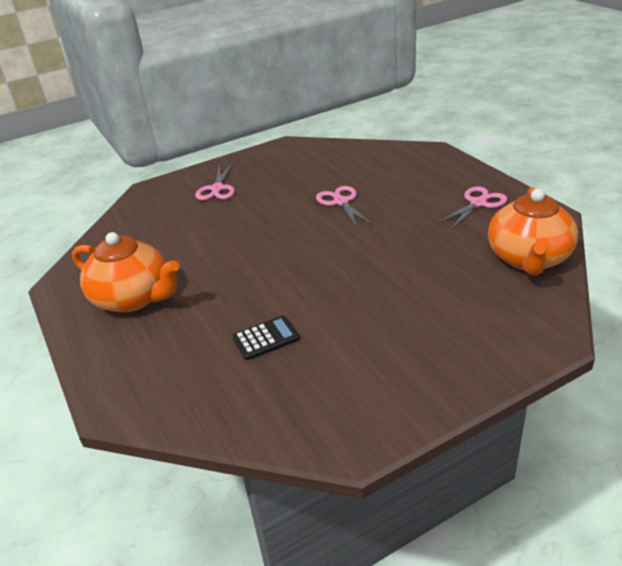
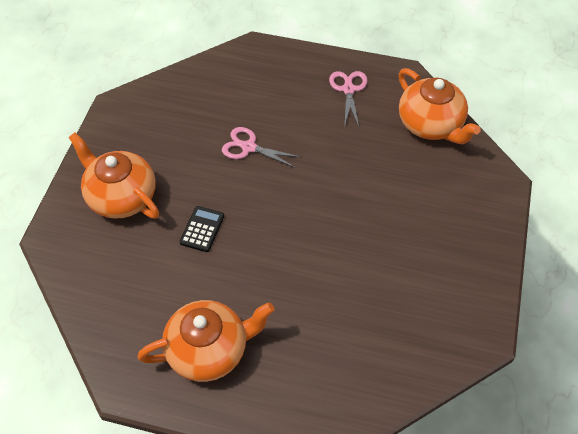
camera: 50 degrees left, 20 degrees up
pink scissors [195,163,235,200] -> orange teapot [68,133,159,219]
black calculator [232,315,300,360] -> black calculator moved to [180,206,224,252]

